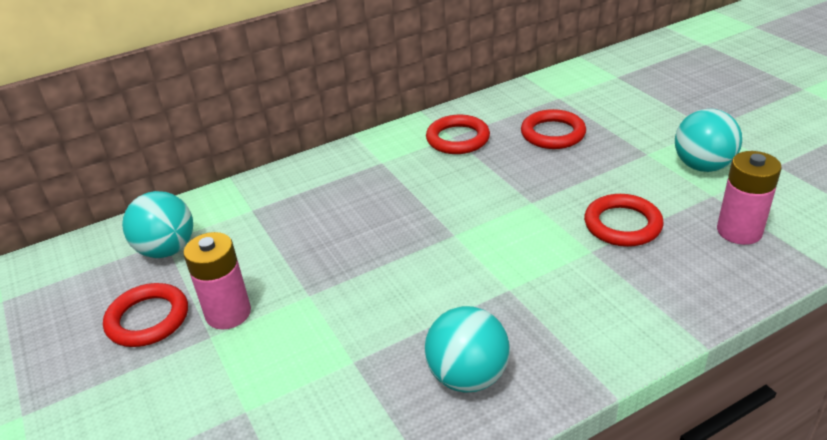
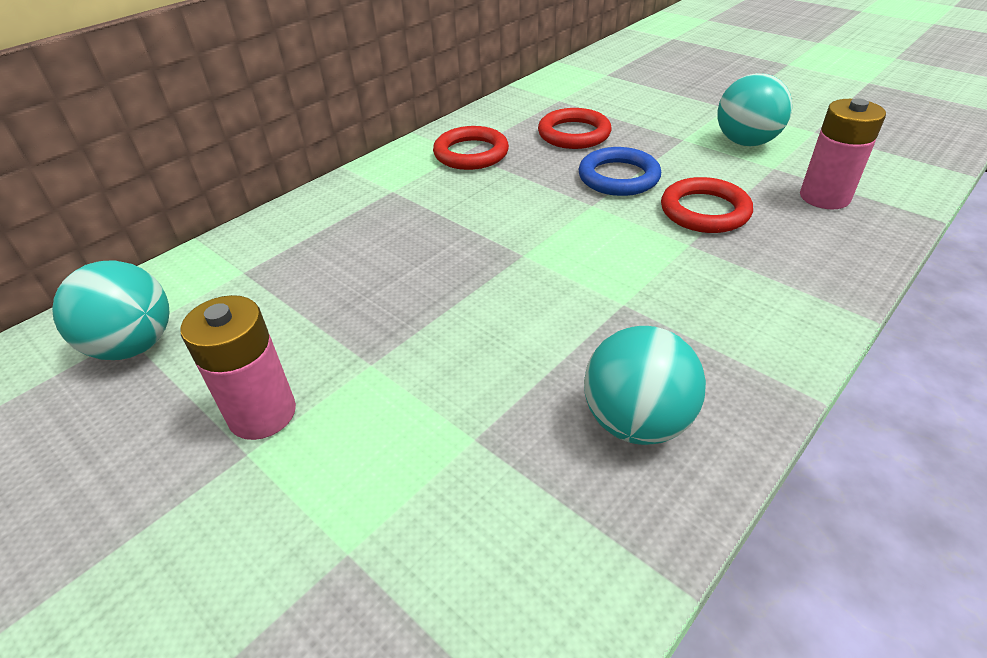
camera: 20 degrees left, 5 degrees up
red ring [103,283,188,347] -> none
none -> blue ring [579,147,661,196]

